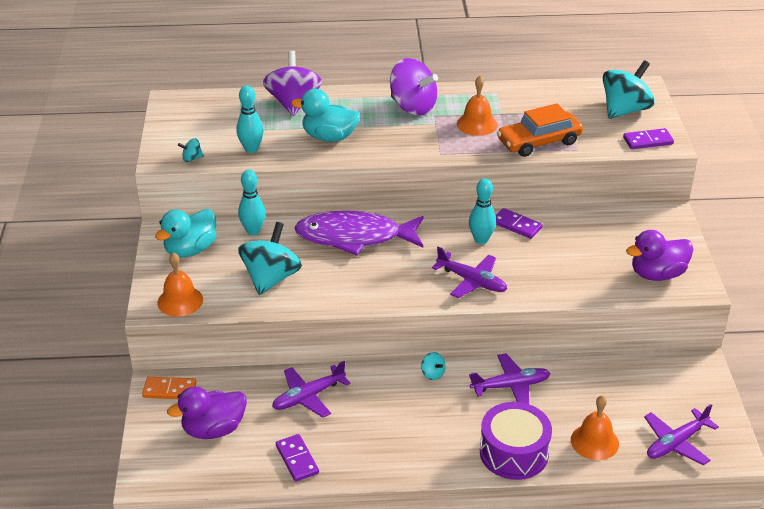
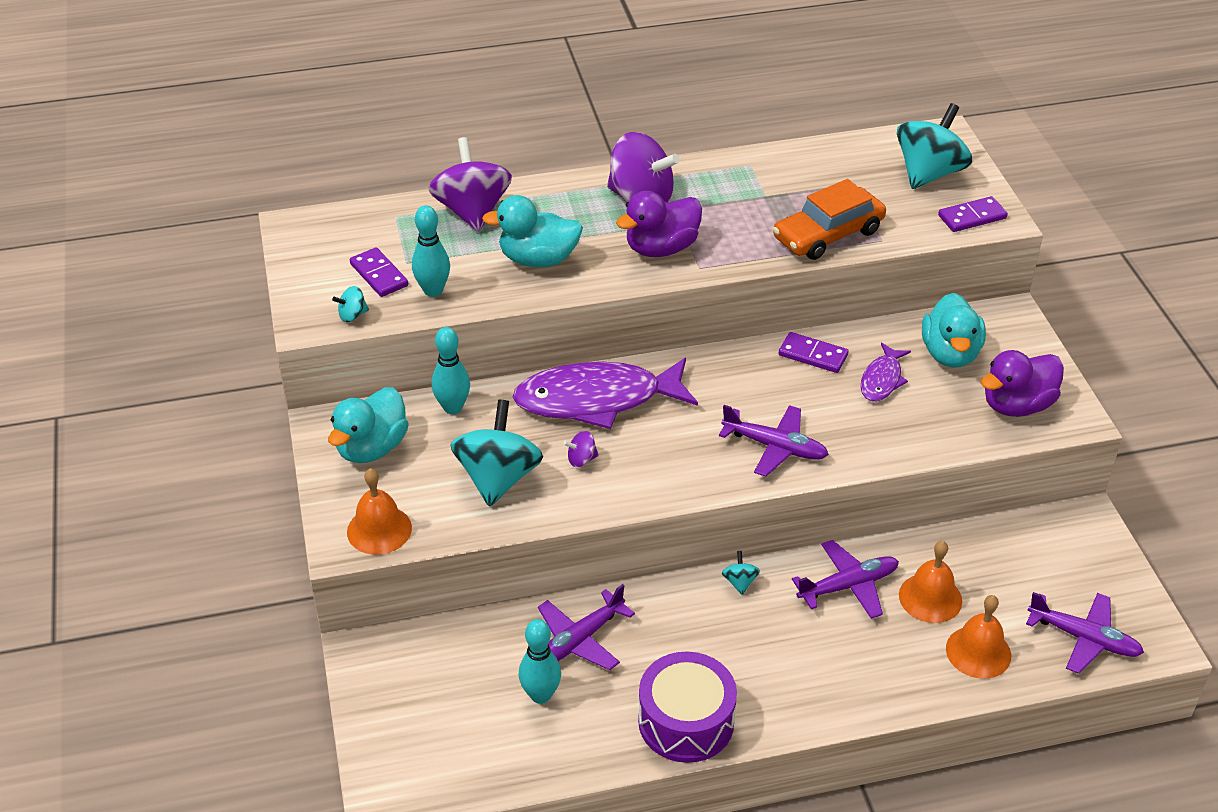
camera: 10 degrees left, 5 degrees up
orange domino [142,377,197,399] -> none
purple duck [167,386,247,439] -> purple duck moved to [616,191,702,257]
purple domino [276,434,319,482] -> purple domino moved to [350,247,408,297]
turquoise spinning top [421,352,446,380] -> turquoise spinning top turned 135 degrees counterclockwise [722,551,760,595]
orange bell [457,76,498,136] -> orange bell moved to [899,541,962,623]
turquoise bowling pin [469,178,496,244] -> turquoise bowling pin moved to [519,619,561,704]
purple drum [480,402,552,480] -> purple drum moved to [638,651,737,763]
purple plane [644,404,719,465] -> purple plane turned 105 degrees counterclockwise [1026,592,1144,674]
none -> purple spinning top [563,431,599,467]
none -> purple fish [861,343,911,402]
none -> turquoise duck [922,293,986,368]

